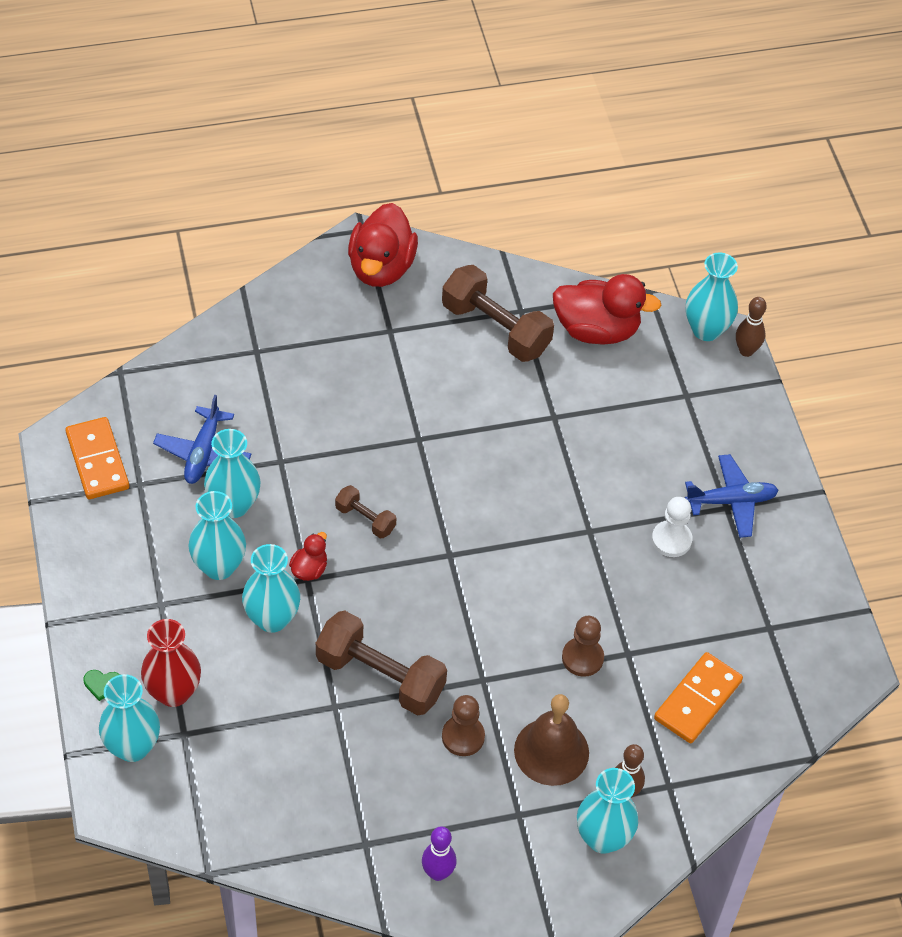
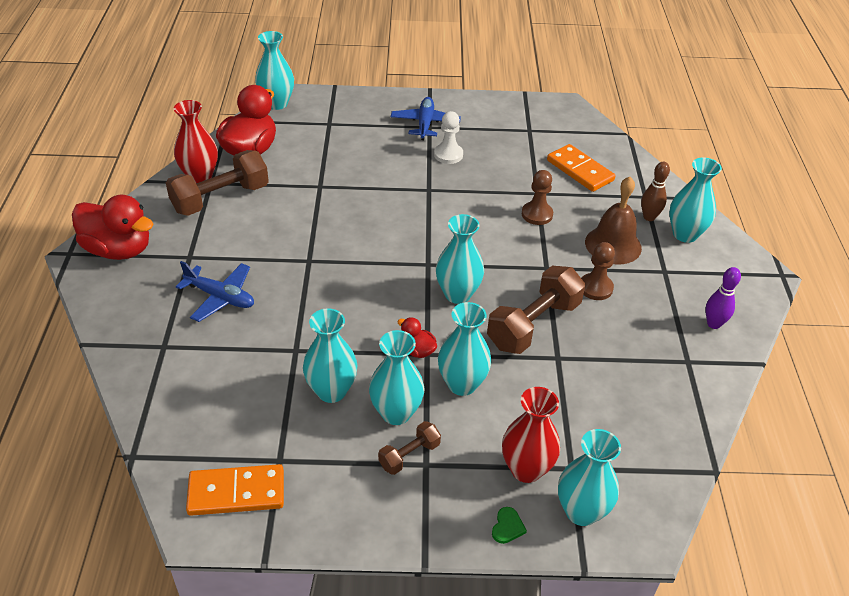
camera: 75 degrees left, 10 degrees down
blue plane [153,395,252,484] -> blue plane moved to [176,261,254,322]
brown dumbbell [335,485,396,538] -> brown dumbbell moved to [378,421,441,475]
brown bowling pin [736,297,767,357] -> none
none -> red vase [174,100,218,183]
none -> turquoise vase [436,214,484,304]

